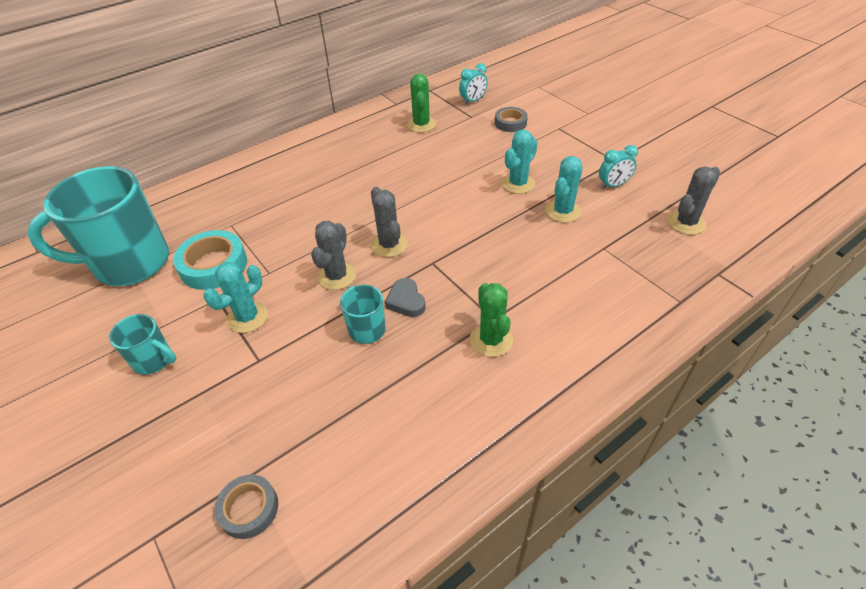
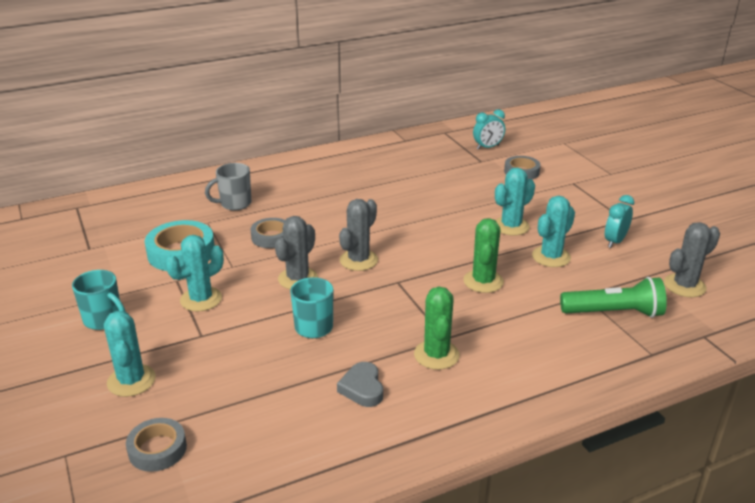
camera: 10 degrees right, 15 degrees down
turquoise mug [27,166,169,286] -> none
grey cactus [371,187,408,257] -> grey cactus turned 45 degrees clockwise [339,199,378,271]
grey heart [385,278,426,317] -> grey heart moved to [337,362,383,407]
green cactus [407,74,436,132] -> green cactus moved to [463,218,504,293]
turquoise clock [599,145,638,189] -> turquoise clock turned 135 degrees clockwise [605,195,634,248]
none -> turquoise cactus [104,311,156,397]
none -> grey mug [205,163,252,210]
none -> grey tape [250,218,285,248]
none -> green flashlight [560,277,667,318]

